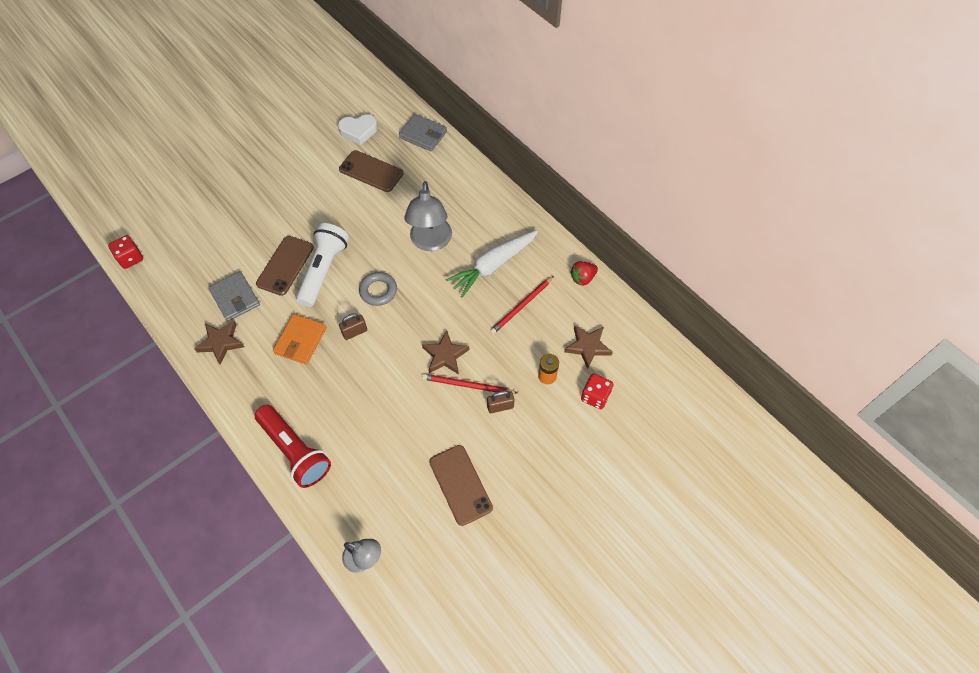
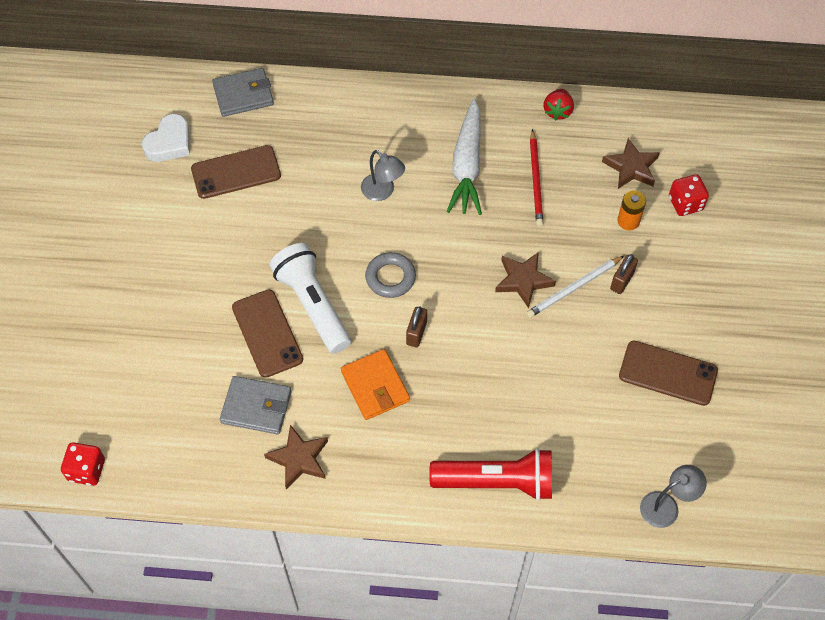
camera: 45 degrees left, 0 degrees up
grey lamp [404,181,452,251] -> grey lamp [361,150,405,201], size x0.59
red pencil [422,374,517,394] -> white pencil [526,256,624,318]

